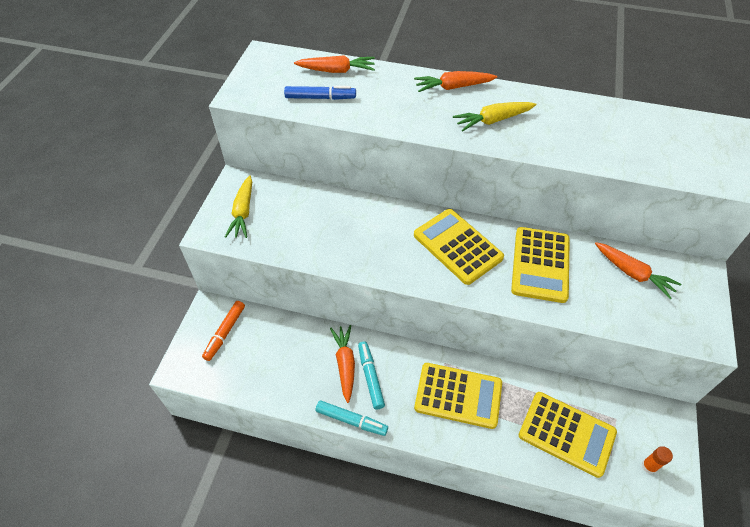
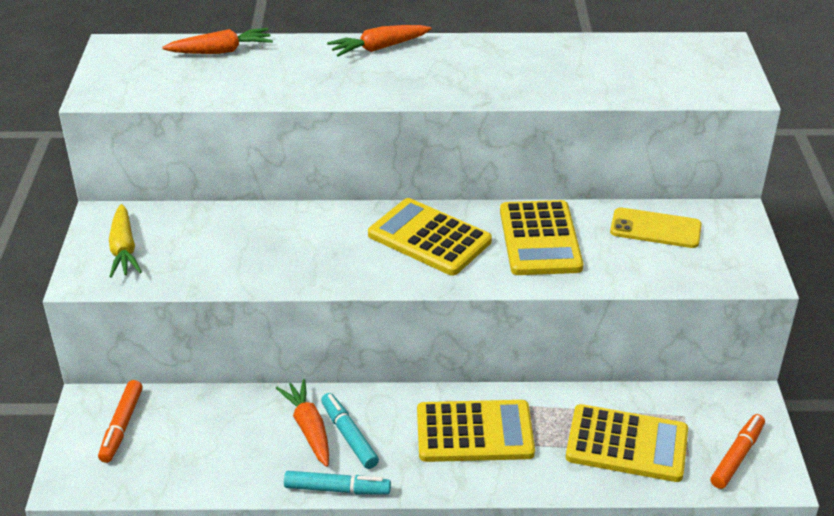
camera: 15 degrees left, 15 degrees down
blue marker [284,86,356,100] -> none
yellow carrot [453,102,536,131] -> none
orange carrot [595,242,681,299] -> yellow phone [610,207,702,248]
orange glue stick [642,446,673,474] -> orange marker [711,414,765,489]

